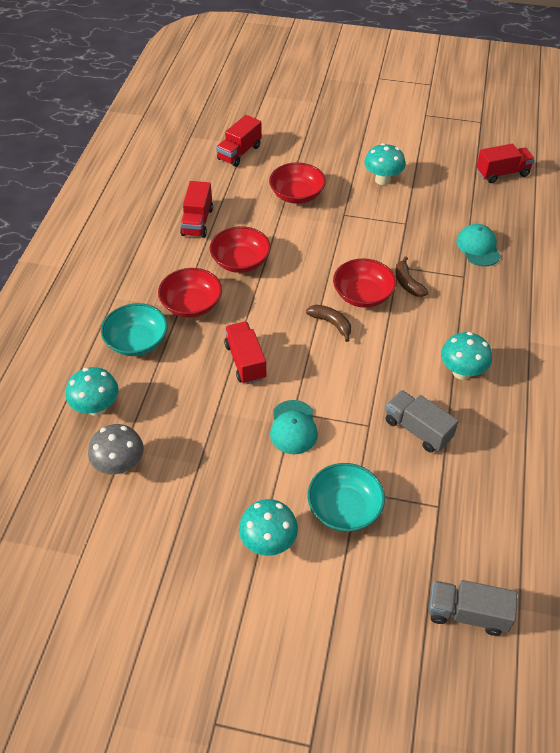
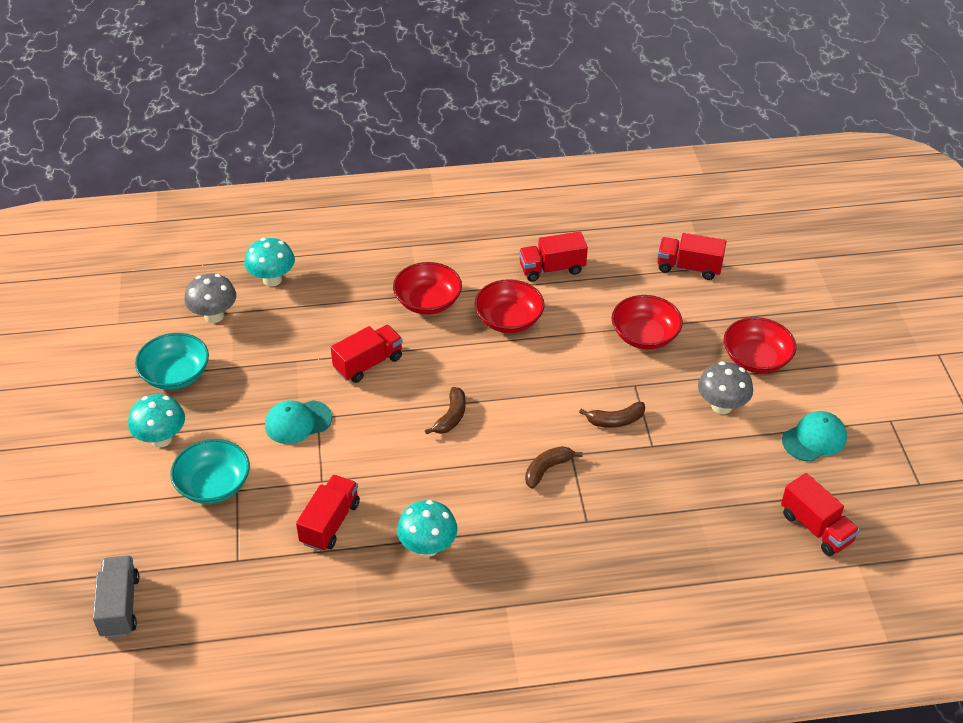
camera: 70 degrees right, 5 degrees down
turquoise bowl [101,303,168,356] -> turquoise bowl moved to [135,333,209,390]
red bowl [333,258,396,308] -> red bowl moved to [724,317,796,373]
turquoise mushroom [364,143,405,185] -> grey mushroom [698,361,753,414]
grey truck [385,390,459,453] -> red truck [296,475,360,551]
turquoise cap [456,224,501,266] -> turquoise cap moved to [782,411,847,462]
none -> brown banana [579,402,645,428]

